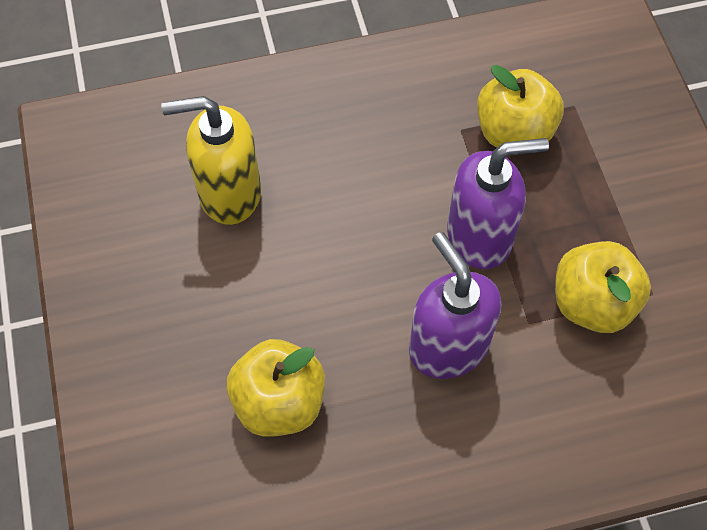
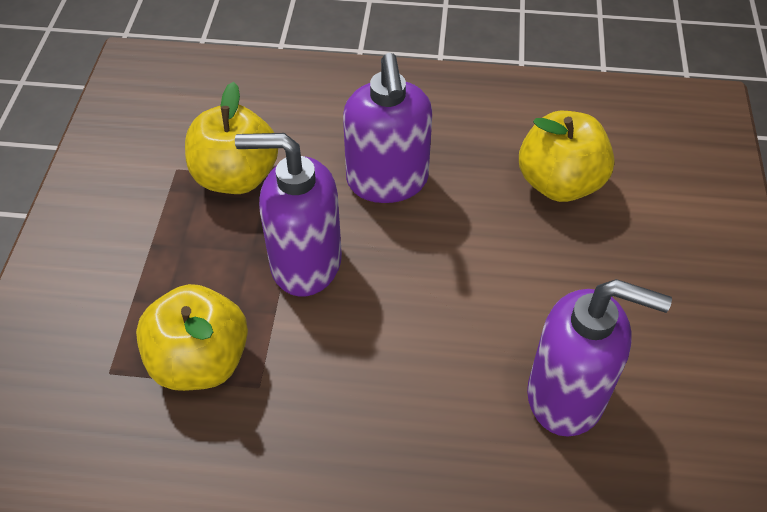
camera: 160 degrees left, 10 degrees down
yellow soap dispenser [161,96,261,225] -> purple soap dispenser [527,279,672,437]

